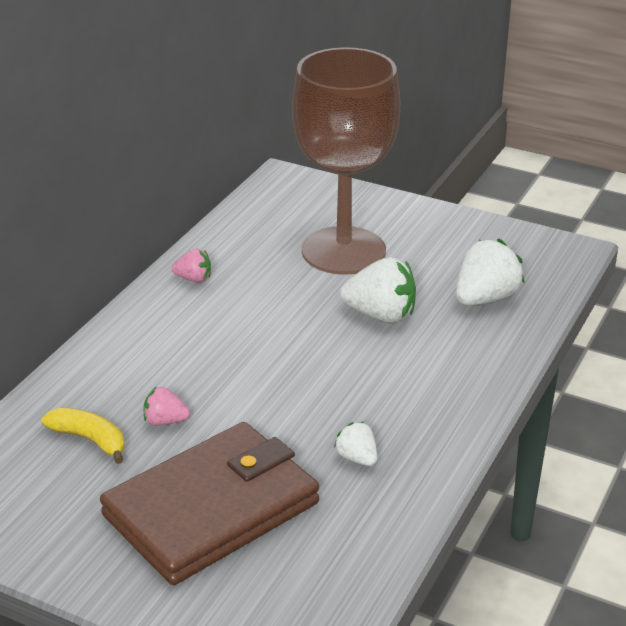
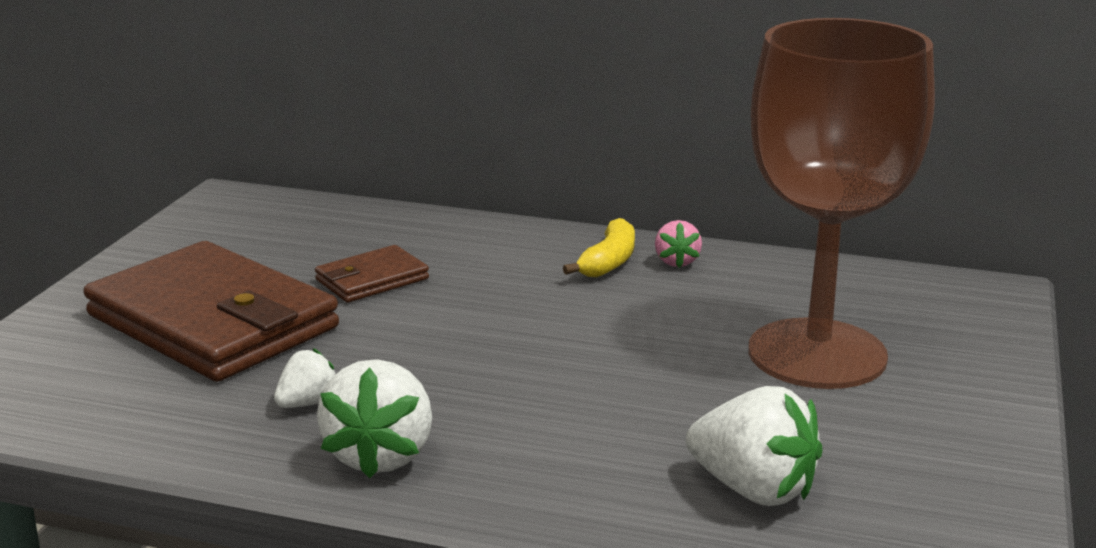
camera: 80 degrees right, 10 degrees down
yellow banana [41,408,125,464] -> yellow banana moved to [563,218,635,278]
pink strawberry [144,387,190,426] -> brown wallet [315,245,429,302]
white strawberry [340,257,416,323] -> white strawberry moved to [317,359,432,478]

